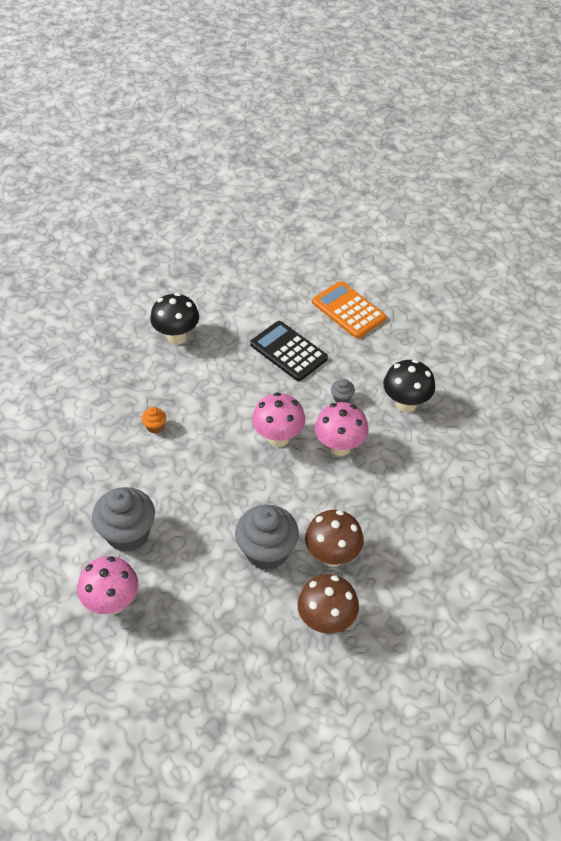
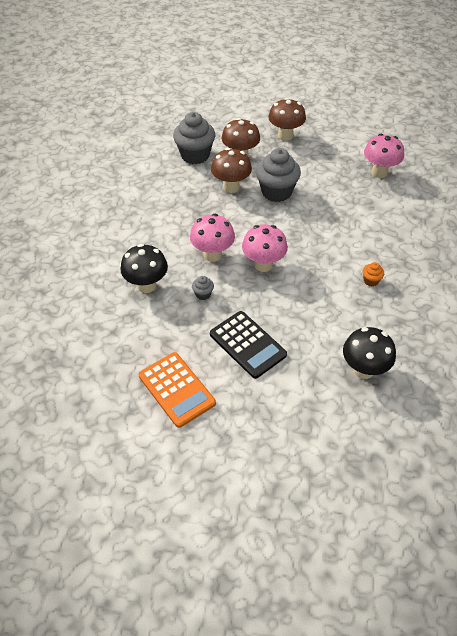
camera: 175 degrees left, 0 degrees up
grey cupcake [92,487,155,552] -> grey cupcake moved to [173,112,215,164]
none -> brown mushroom [268,98,306,141]

